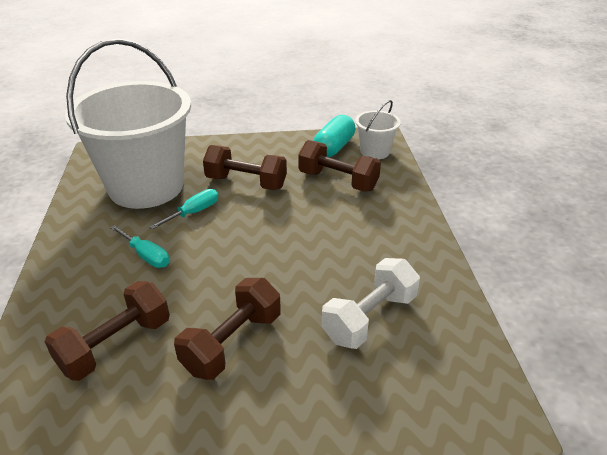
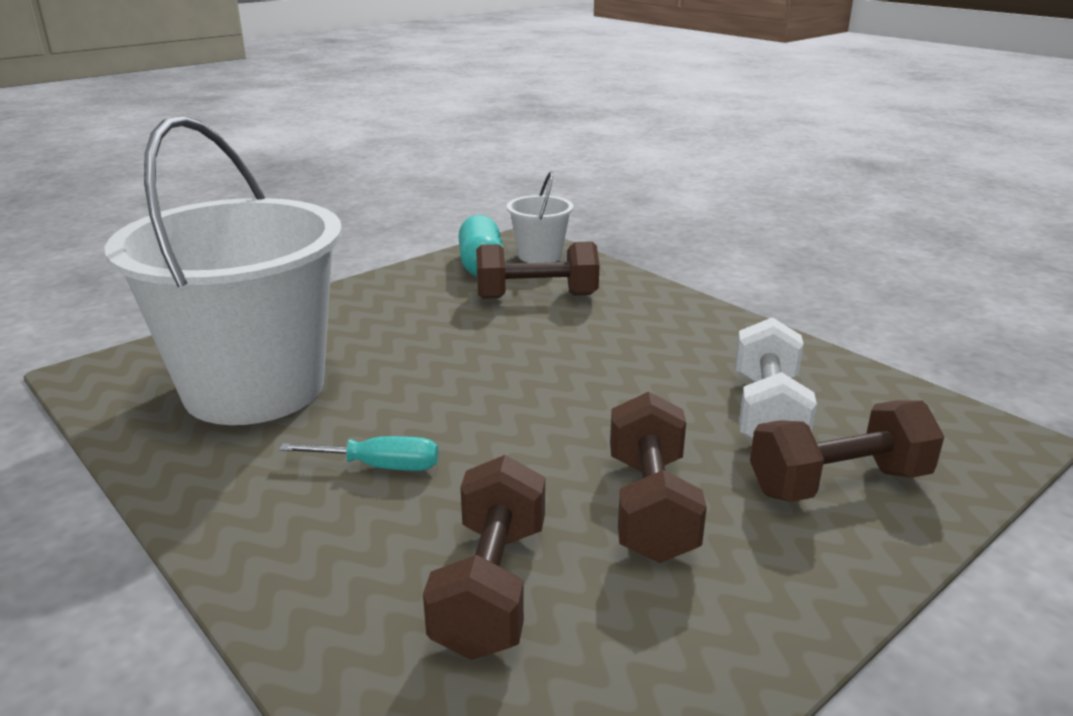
camera: 35 degrees left, 10 degrees down
turquoise screwdriver [149,189,218,230] -> none
brown dumbbell [203,145,287,190] -> brown dumbbell moved to [750,400,945,502]

